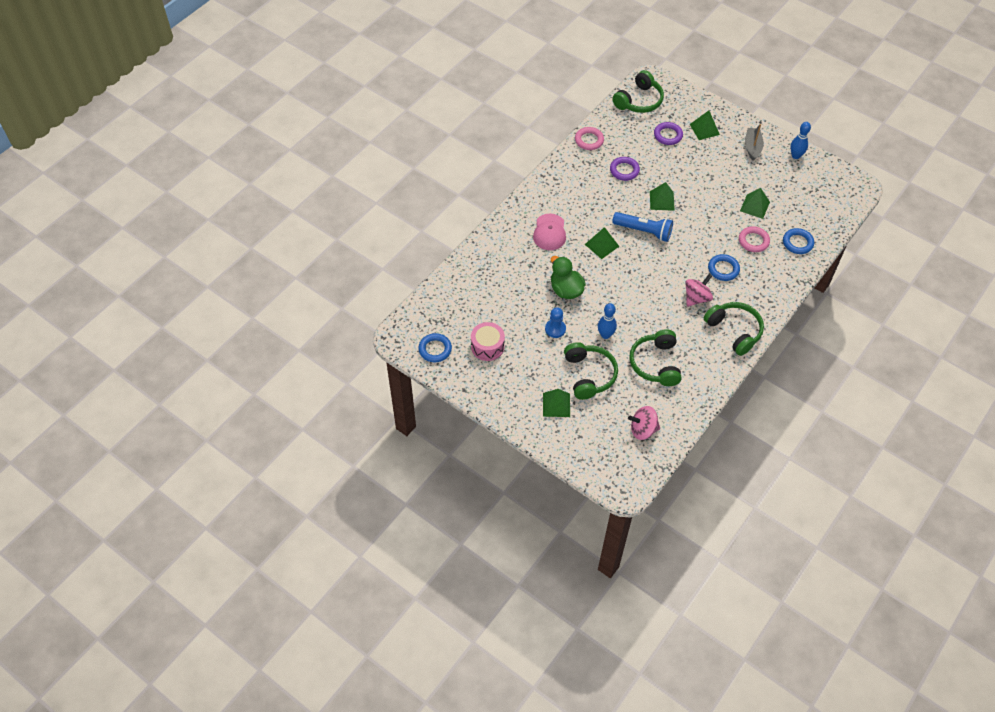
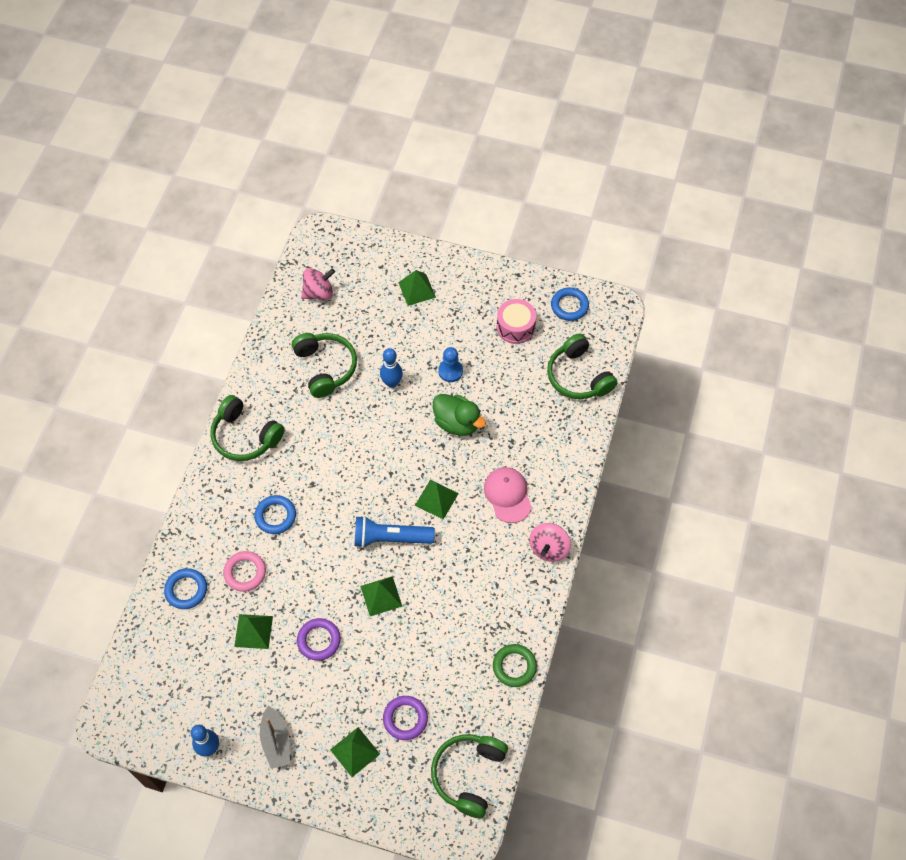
camera: 160 degrees right, 5 degrees up
green headphones [564,342,618,400] -> green headphones moved to [547,334,617,399]
pink ring [575,127,604,150] -> green ring [493,644,537,687]
purple ring [610,157,640,181] -> purple ring moved to [297,618,341,661]
pink spinning top [685,274,713,307] -> pink spinning top moved to [529,523,571,562]

